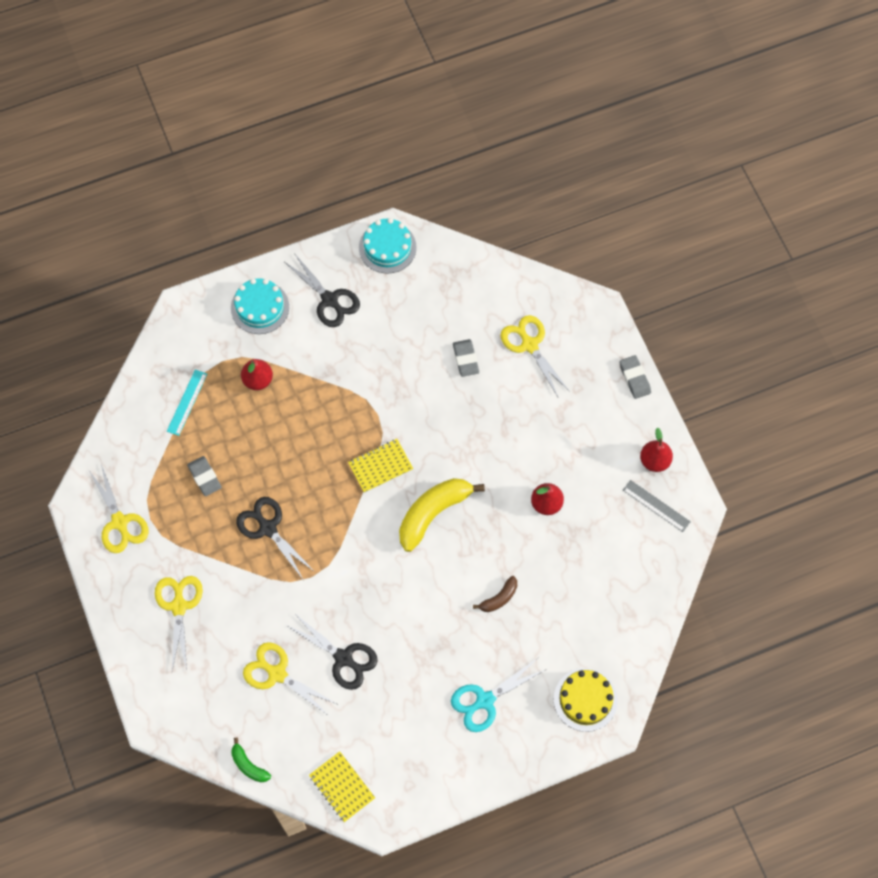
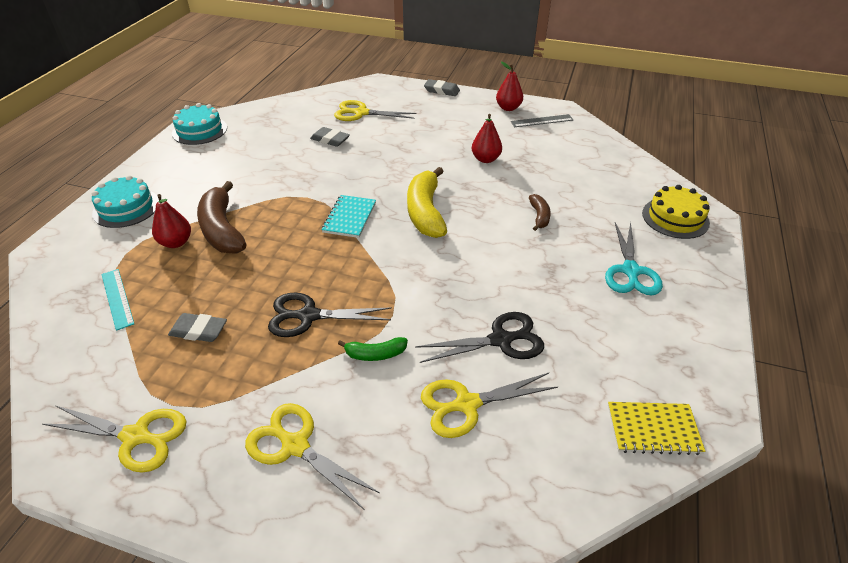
camera: 50 degrees left, 25 degrees down
green banana [231,738,271,782] -> green banana moved to [338,337,408,361]
black scissors [285,253,360,327] -> none
yellow notebook [348,439,413,493] -> turquoise notebook [321,195,376,238]
none -> brown banana [197,181,246,253]

